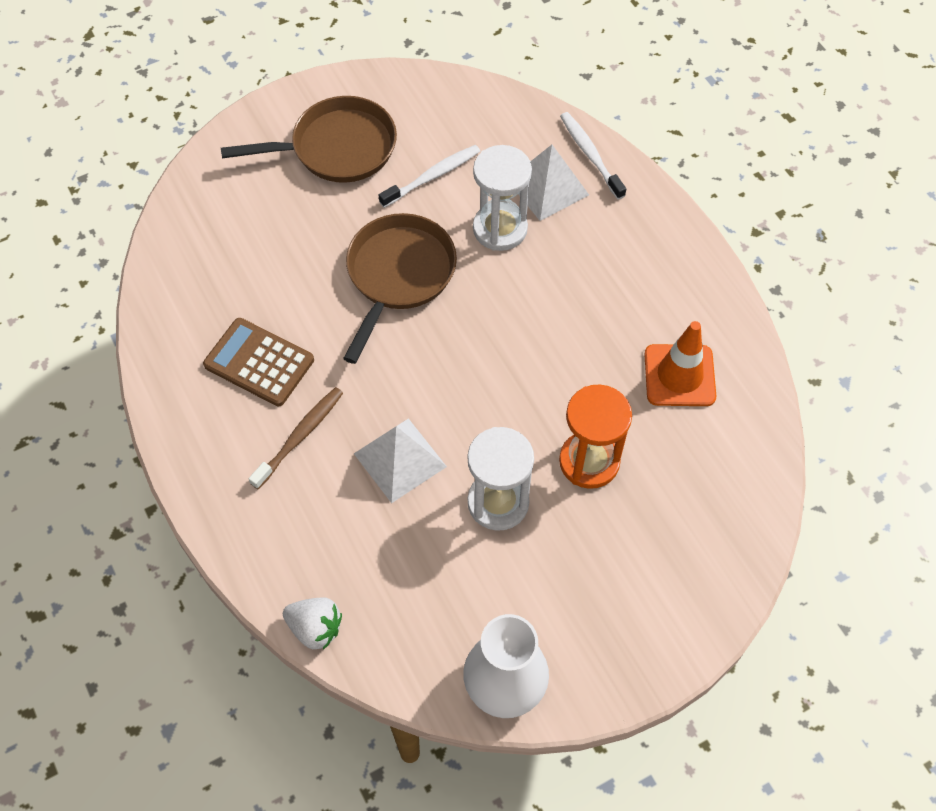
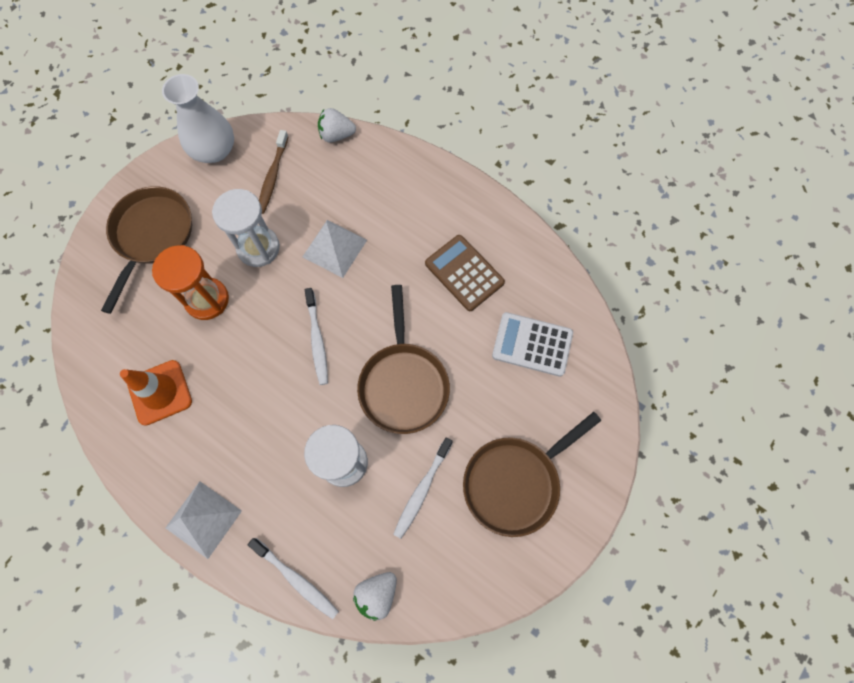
camera: 155 degrees right, 10 degrees up
brown calculator [203,318,314,406] -> brown calculator turned 135 degrees counterclockwise [425,235,505,311]
brown toothbrush [249,387,343,489] -> brown toothbrush moved to [259,130,289,214]
white pyramid [518,145,589,221] -> white pyramid moved to [166,481,242,559]
none -> brown pan [101,186,192,314]
none -> white toothbrush [305,288,328,385]
none -> white strawberry [353,572,397,621]
none -> white calculator [492,312,573,377]

